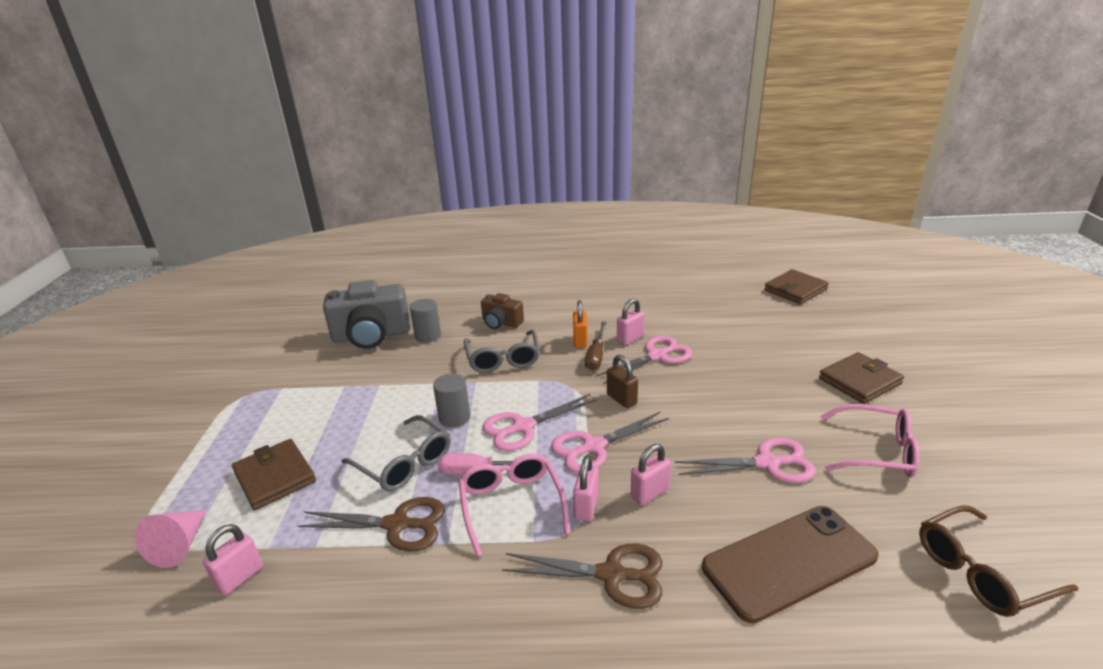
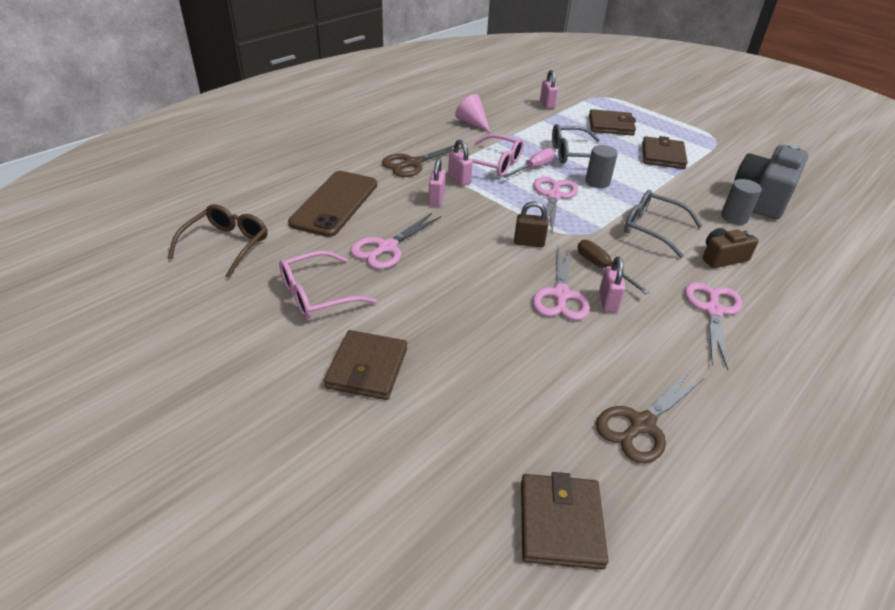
camera: 130 degrees right, 10 degrees up
pink cone [134,510,206,568] -> pink cone moved to [455,94,491,133]
brown scissors [298,497,445,552] -> brown scissors moved to [596,370,705,463]
pink scissors [551,412,669,473] -> pink scissors moved to [684,282,742,370]
orange padlock [573,300,587,348] -> none
none -> brown wallet [642,136,688,169]

